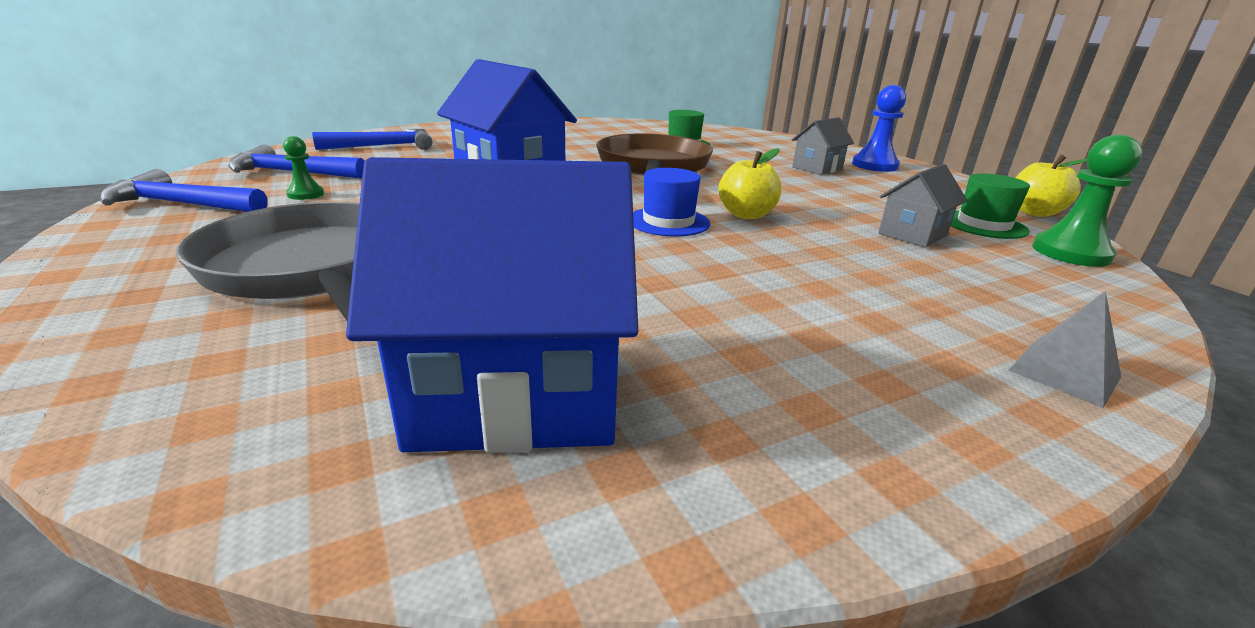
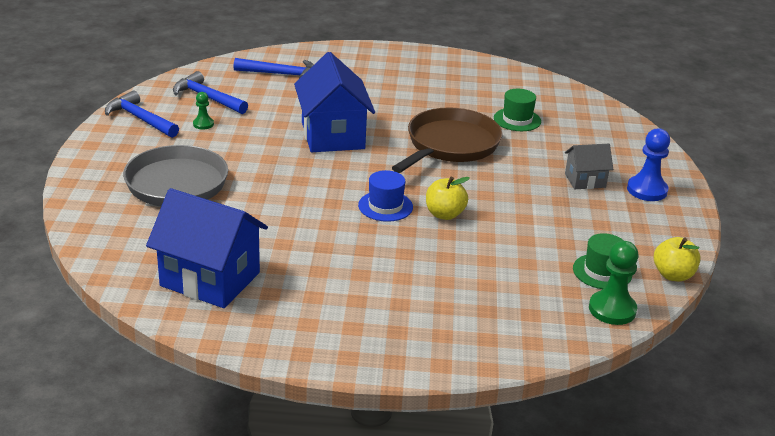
camera: 30 degrees right, 5 degrees up
grey house [878,164,967,248] -> none
grey pyramid [1009,291,1121,408] -> none

